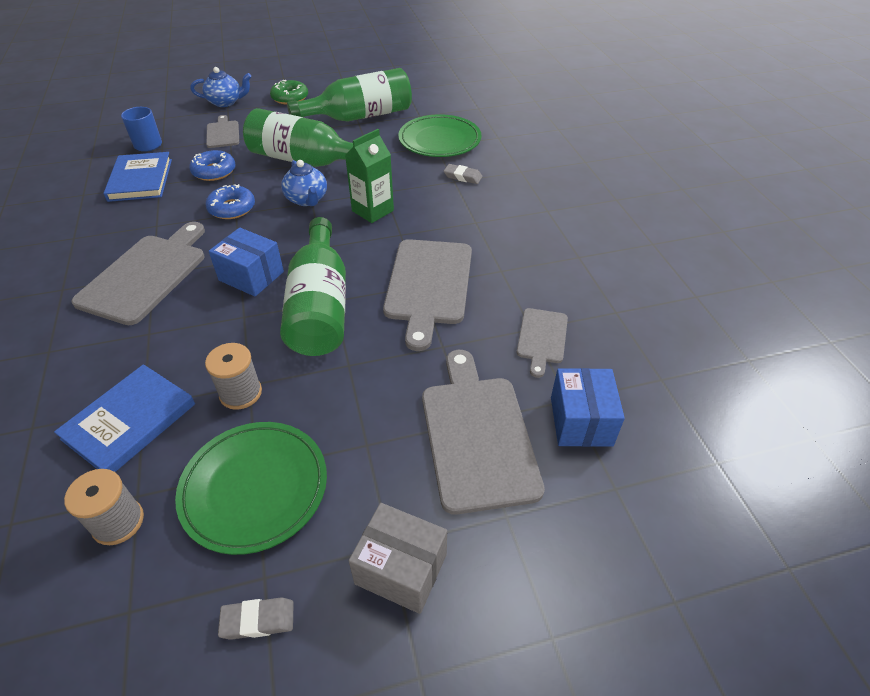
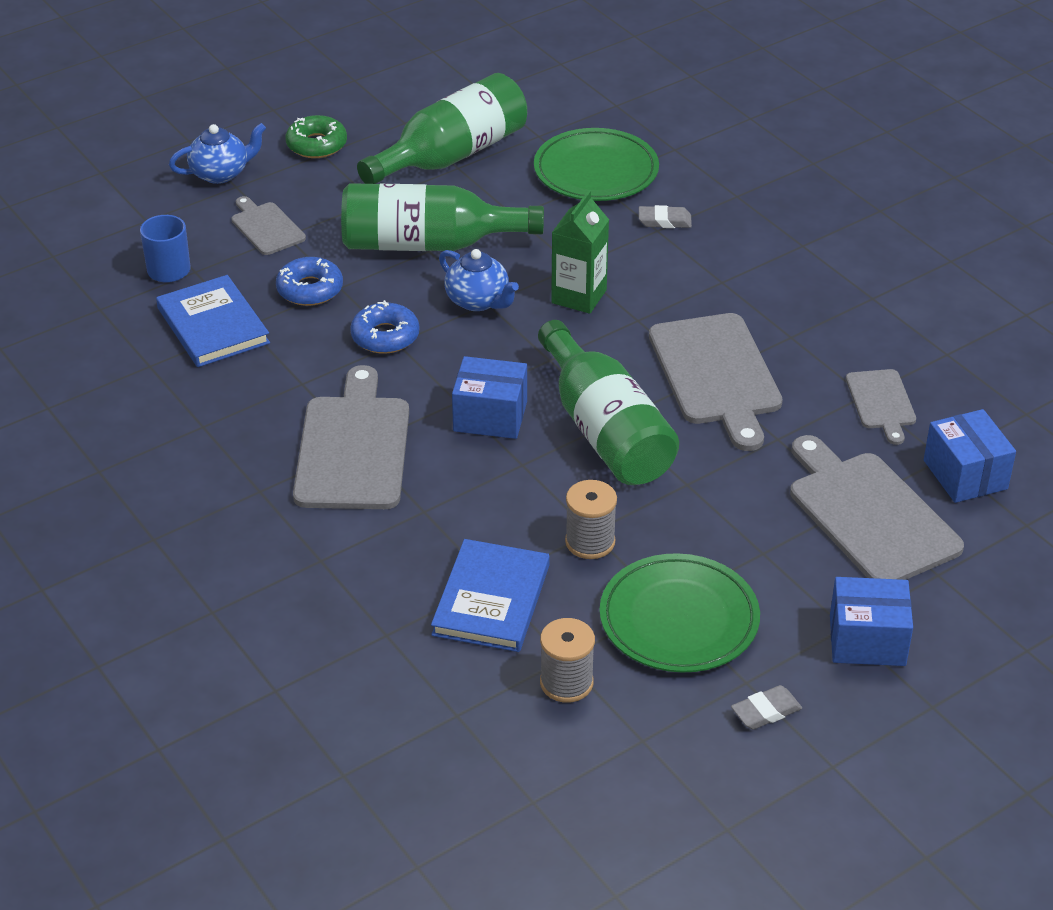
camera: 20 degrees left, 5 degrees down
grey box [349,503,447,614] -> blue box [830,577,913,666]

